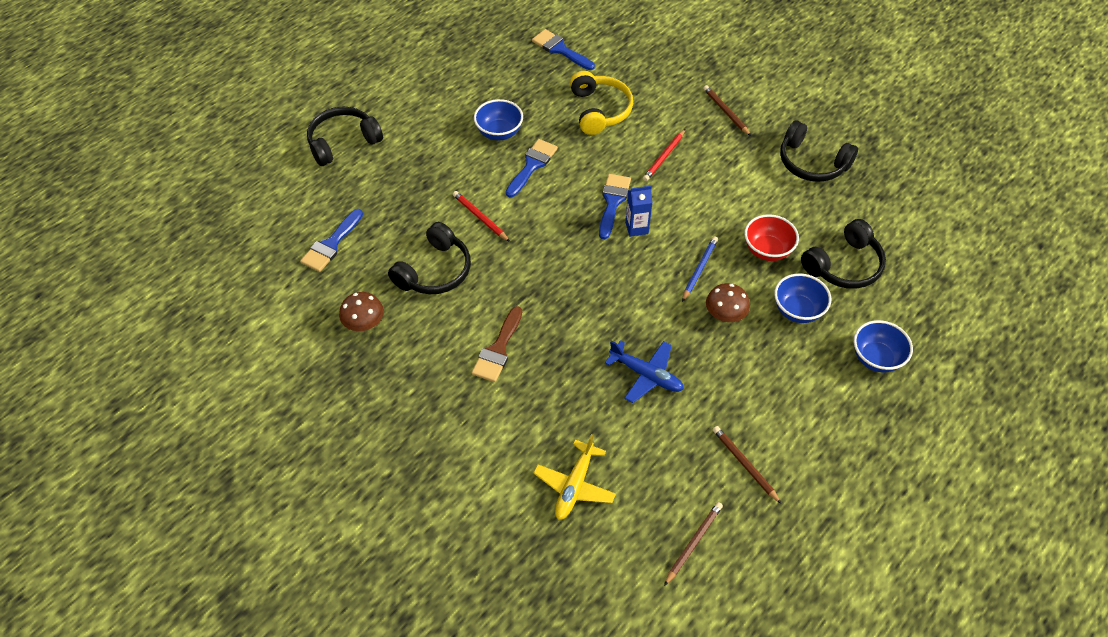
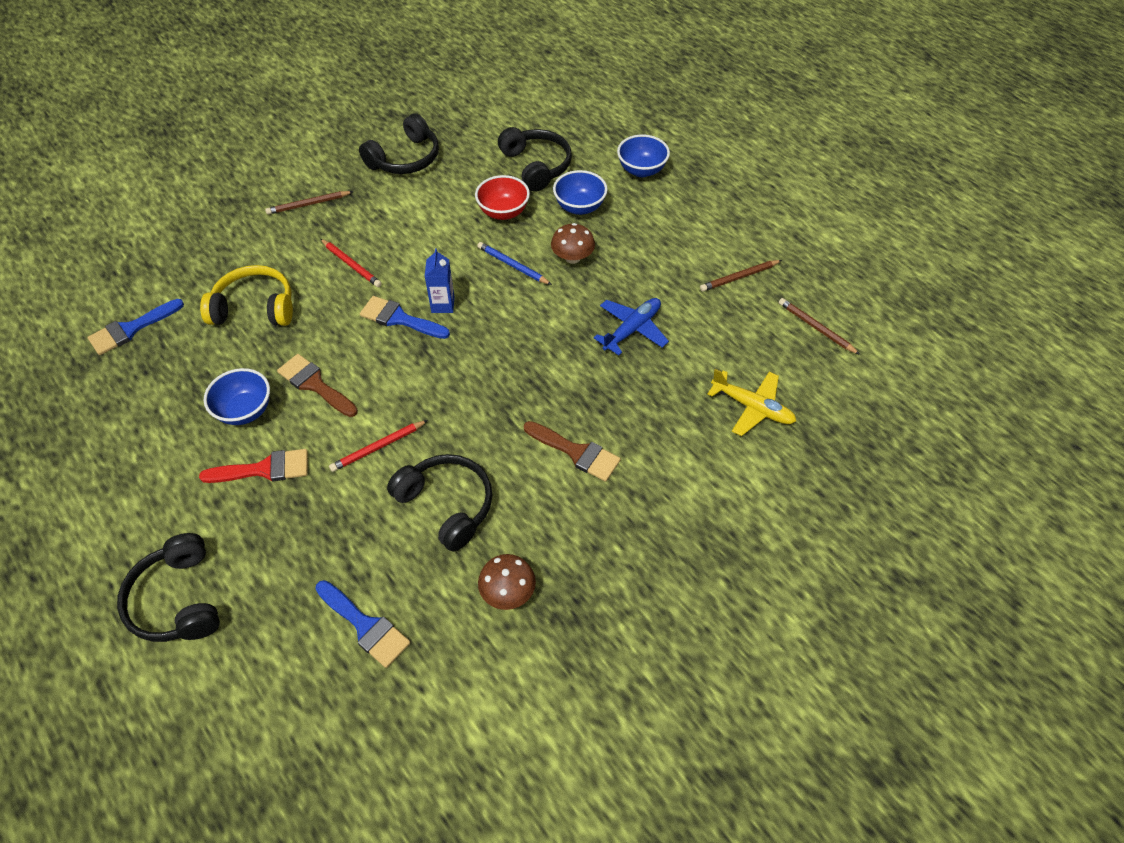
camera: 80 degrees left, 0 degrees up
blue brush [506,139,558,198] -> brown brush [277,354,358,417]
none -> red brush [199,449,308,483]

